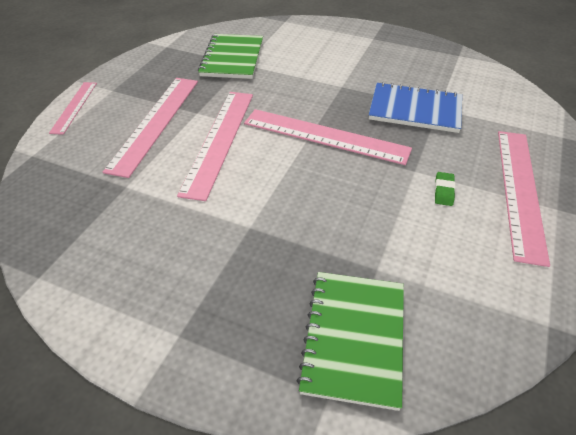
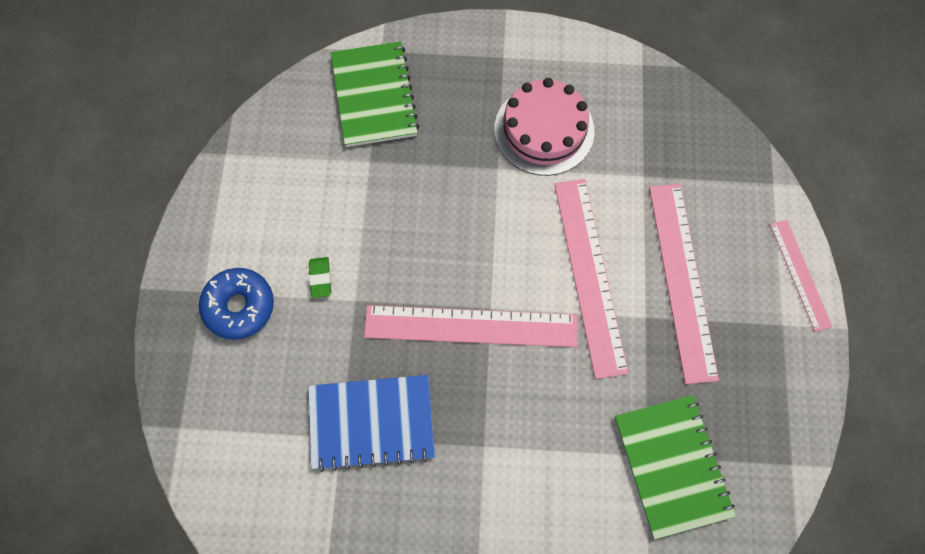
camera: 160 degrees right, 25 degrees up
pink ruler [498,131,550,267] -> blue donut [199,268,274,340]
none -> pink cake [494,78,594,176]

